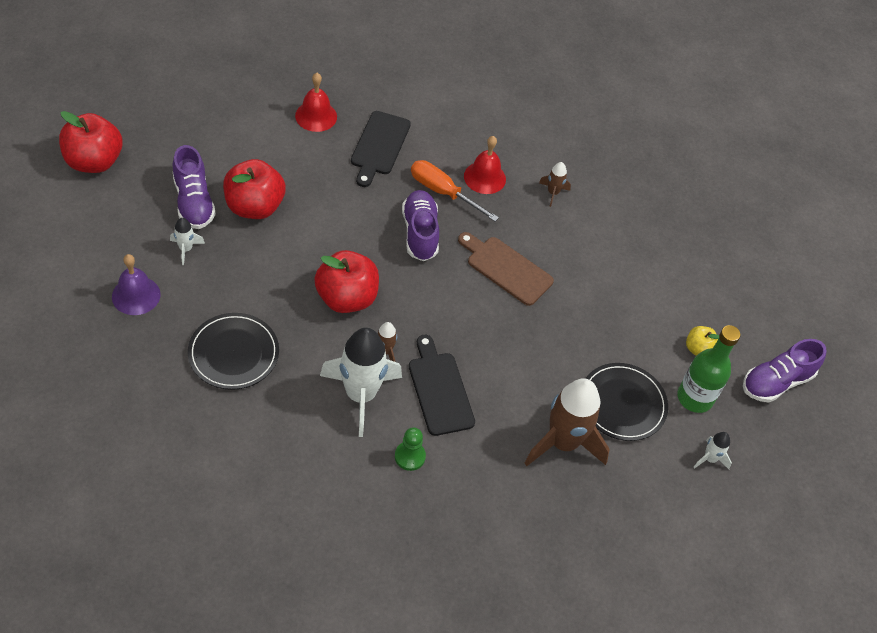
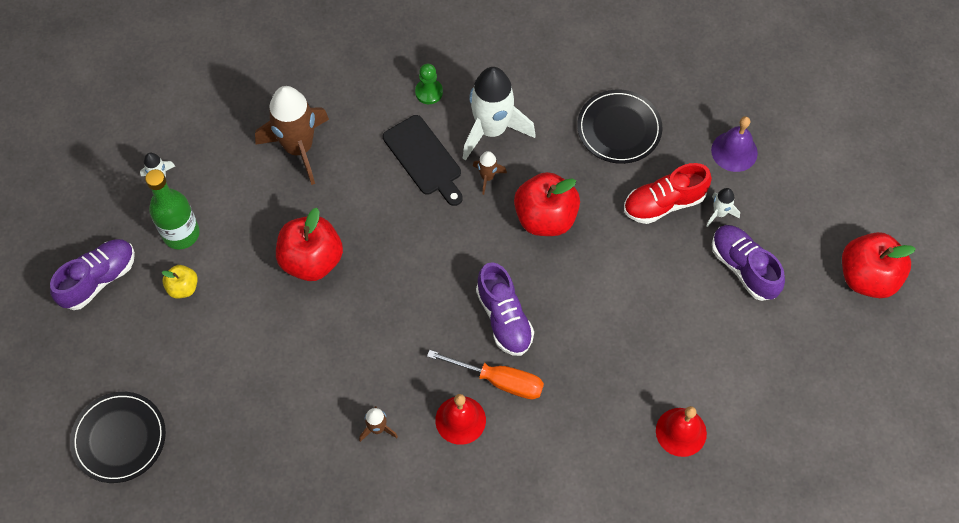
camera: 170 degrees right, 10 degrees up
red apple [223,159,286,219] -> red apple moved to [276,208,343,281]
black cutting board [351,111,411,187] -> none
brown cutting board [458,232,554,306] -> none
black plate [585,363,668,441] -> black plate moved to [70,392,166,483]
none -> red shoe [624,163,712,224]

